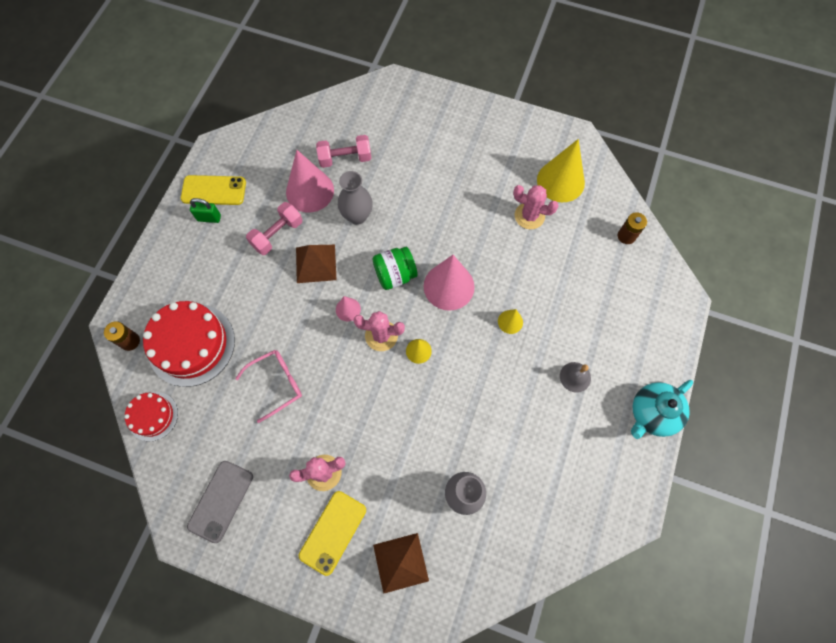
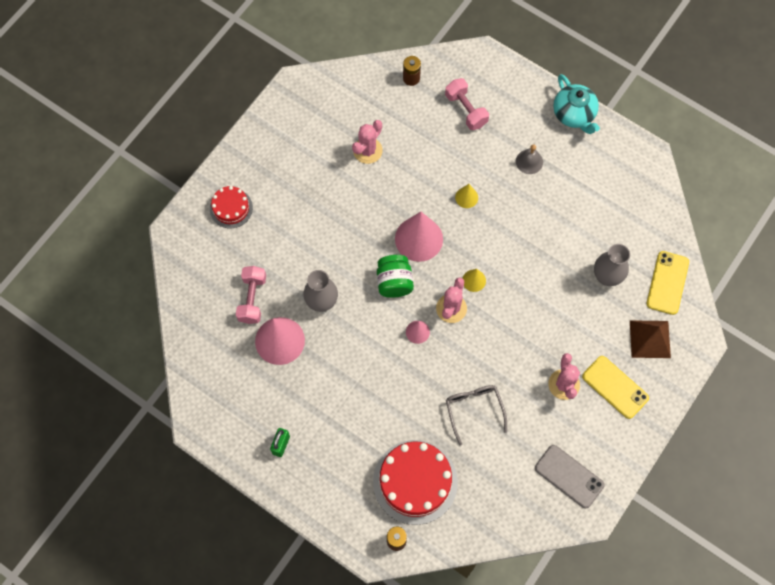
camera: 75 degrees left, 0 degrees up
red cake [124,392,178,441] -> red cake moved to [210,186,253,228]
yellow phone [181,175,246,205] -> yellow phone moved to [646,251,689,315]
pink glasses [235,350,302,423] -> grey glasses [446,385,507,446]
pink dumbbell [246,202,302,255] -> pink dumbbell moved to [445,78,489,130]
brown pyramid [296,245,337,283] -> none
yellow cone [537,139,585,202] -> none

